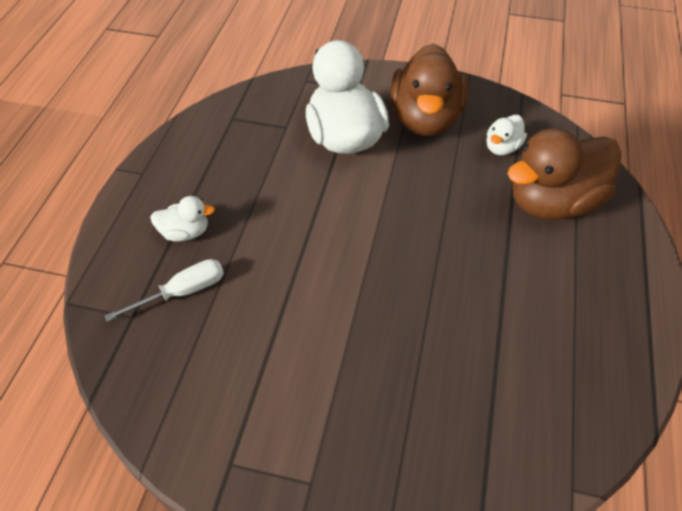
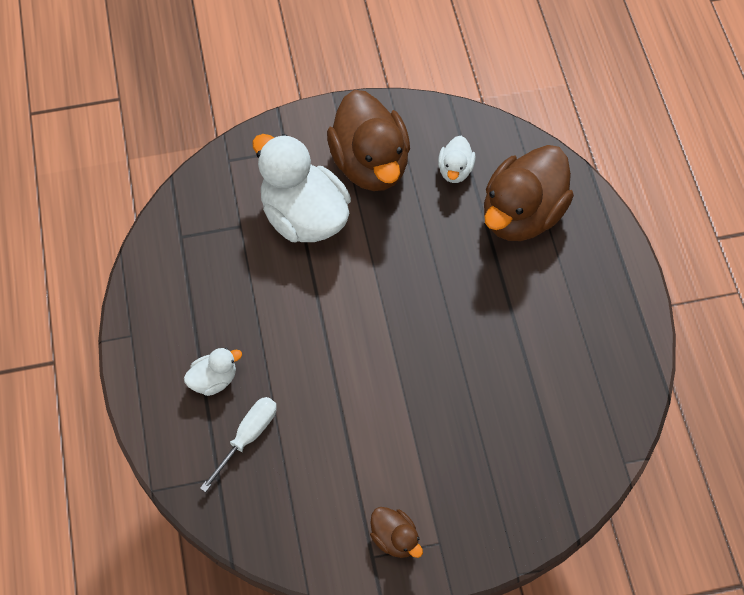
camera: 25 degrees left, 10 degrees up
none -> brown duck [370,507,423,558]

